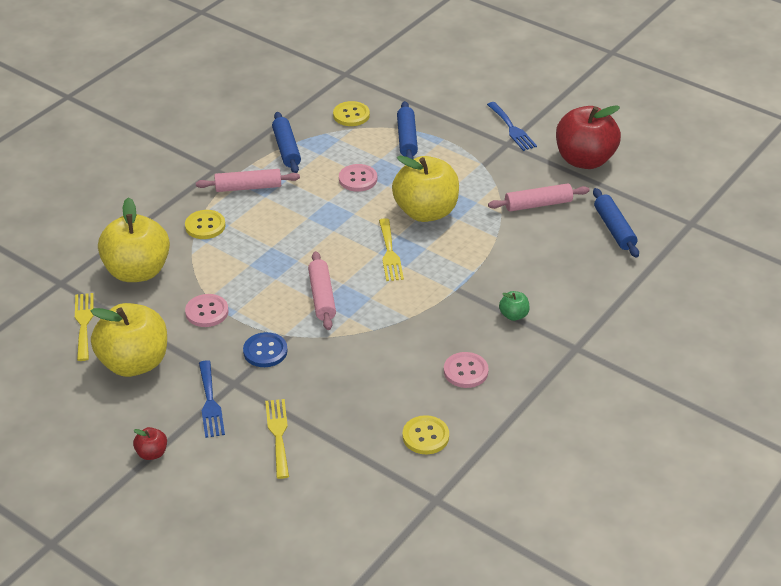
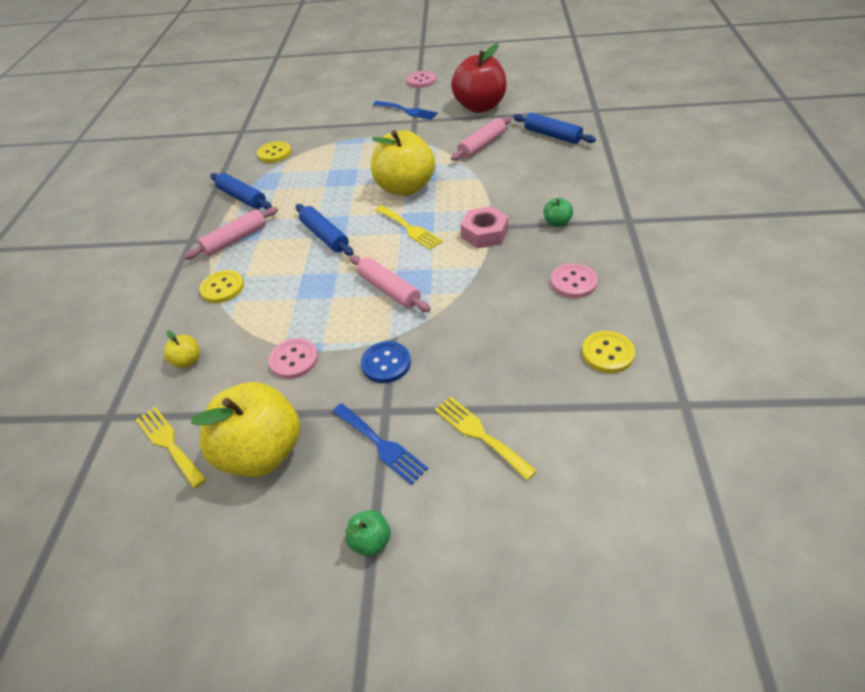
camera: 30 degrees left, 5 degrees up
yellow apple [98,197,170,282] -> yellow apple [164,331,200,368], size x0.42
red apple [133,427,167,460] -> green apple [345,510,391,556]
pink button [339,164,377,192] -> pink button moved to [407,71,436,88]
blue rolling pin [397,101,418,159] -> blue rolling pin moved to [296,204,354,256]
none -> pink nut [460,206,508,248]

